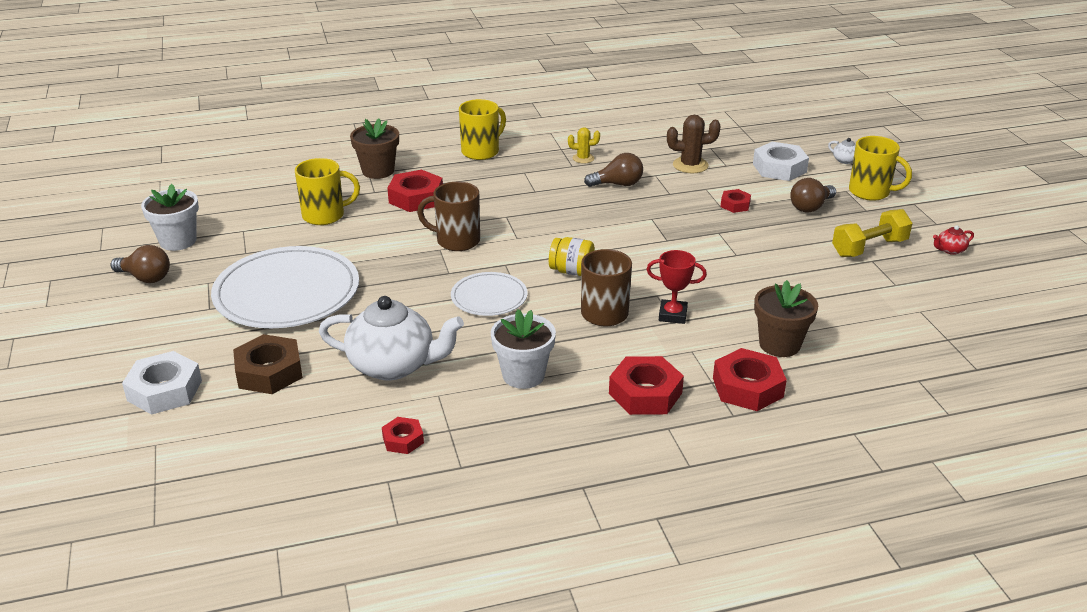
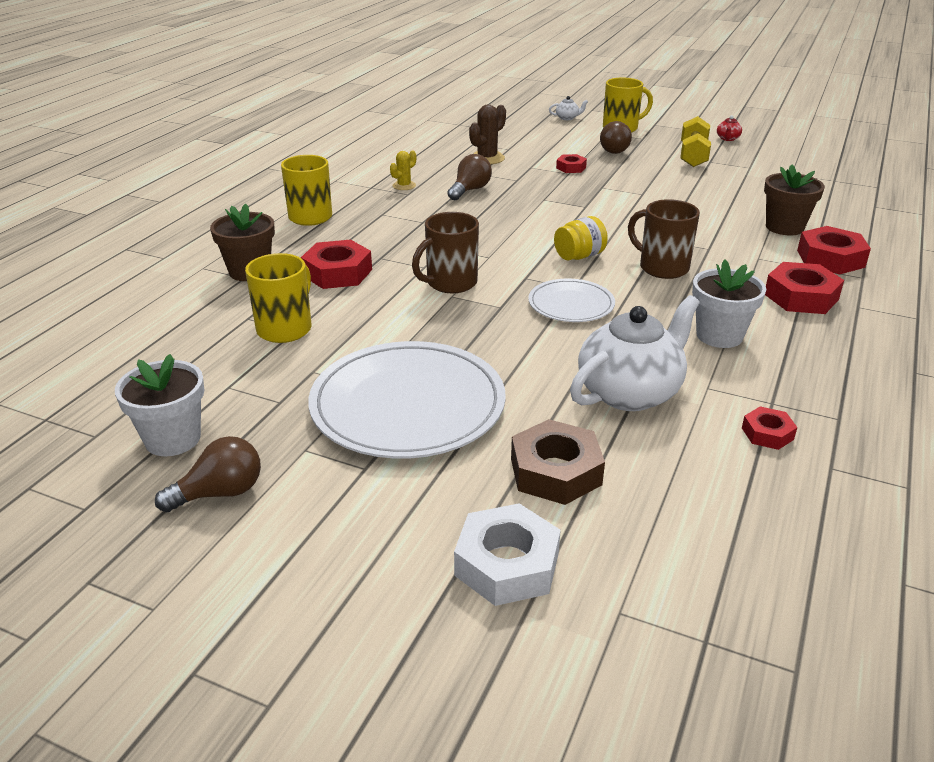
camera: 50 degrees left, 0 degrees up
red trophy [646,250,707,324] -> none
white nut [753,142,809,181] -> none

